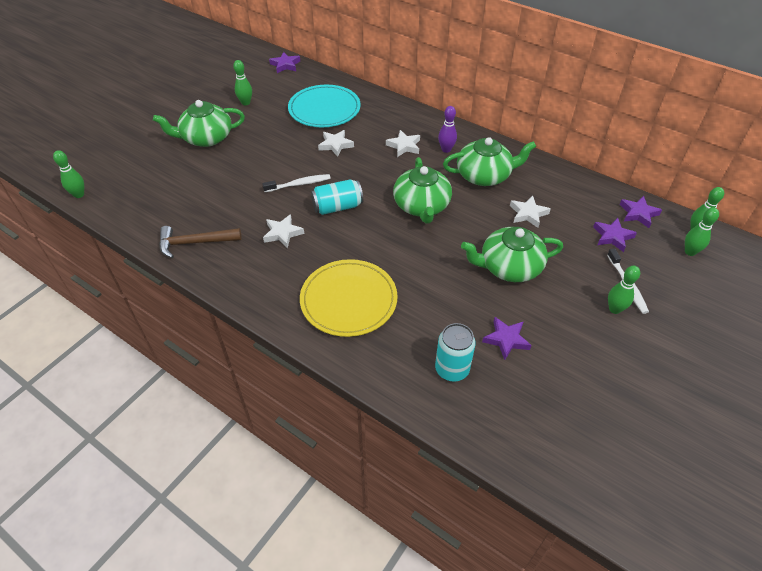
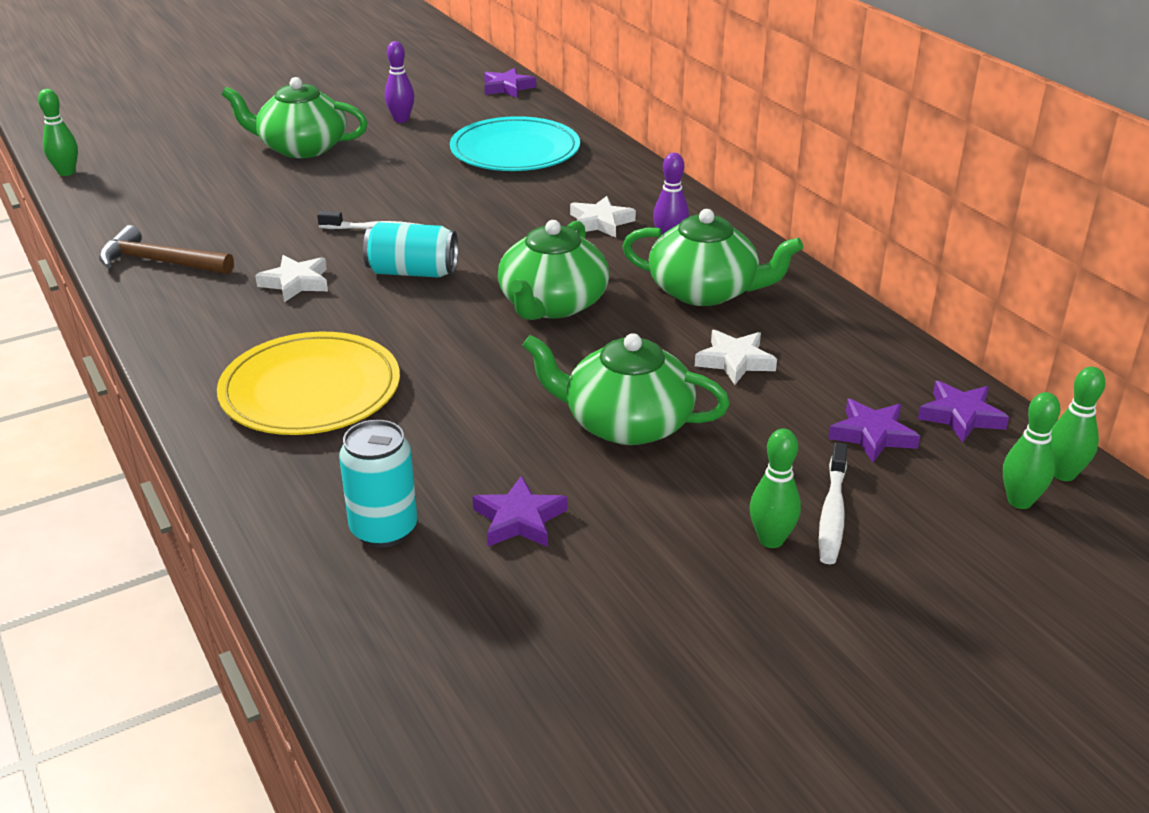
camera: 25 degrees right, 15 degrees down
green bowling pin [233,60,252,106] -> purple bowling pin [385,41,414,123]
white star [318,130,354,157] -> none

